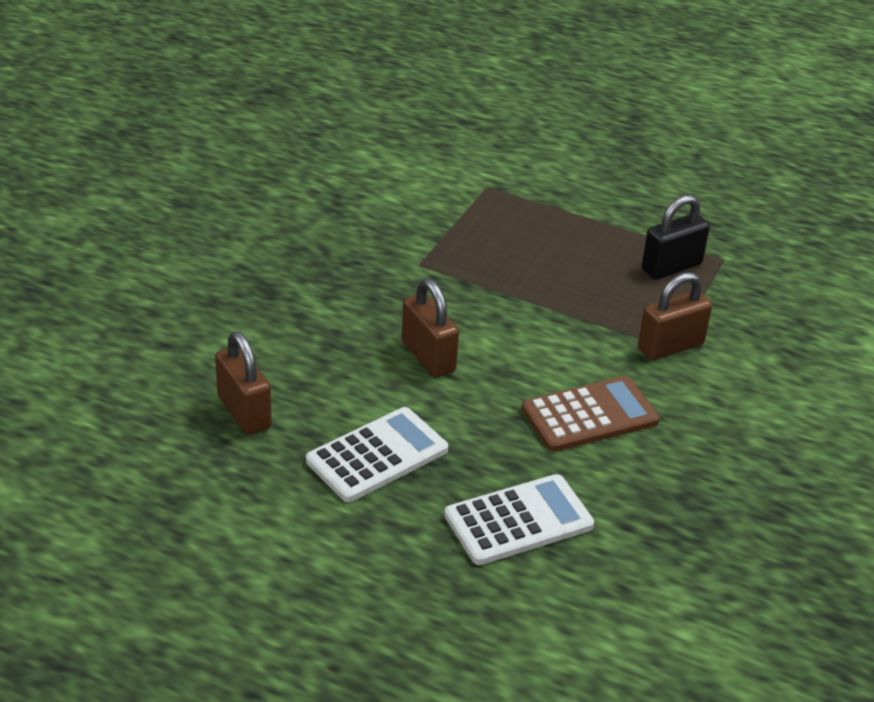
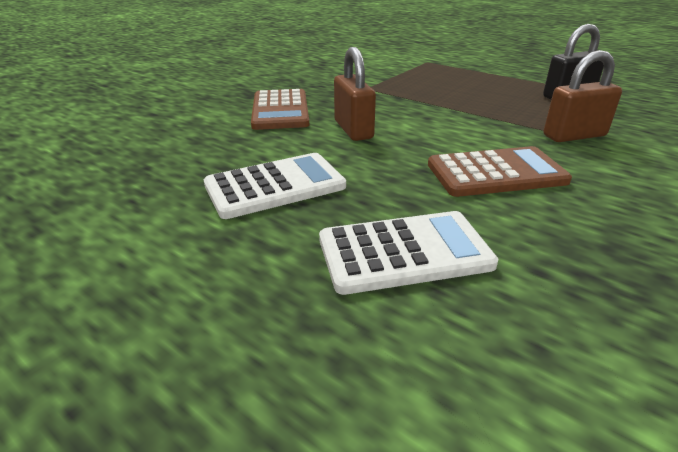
camera: 15 degrees right, 5 degrees down
brown padlock [215,331,272,435] -> none
none -> brown calculator [251,89,309,130]

